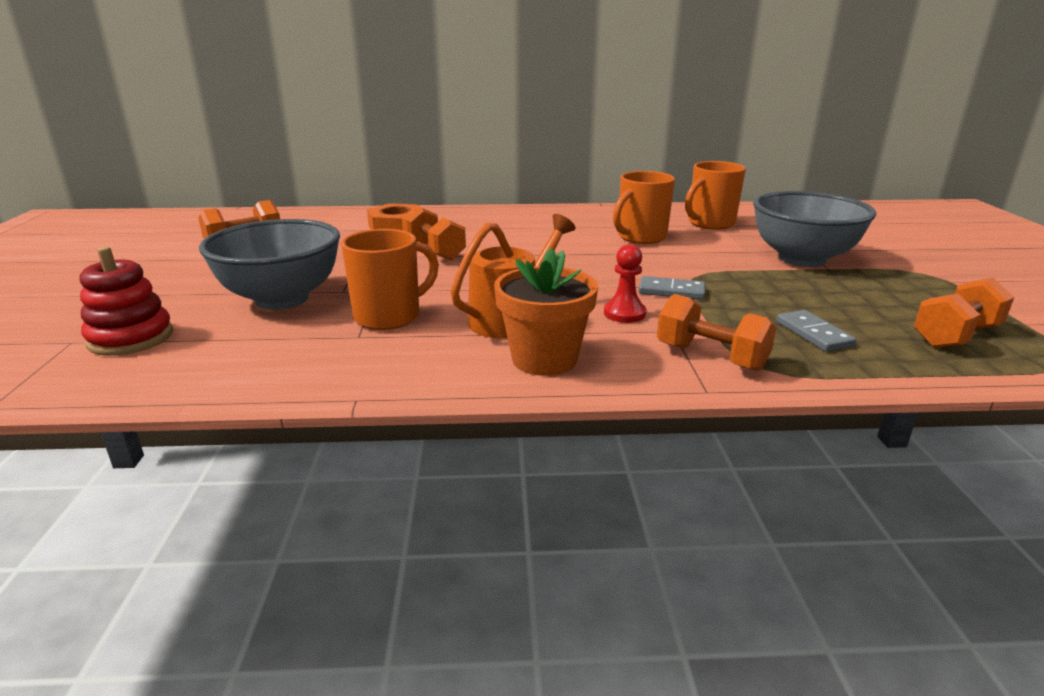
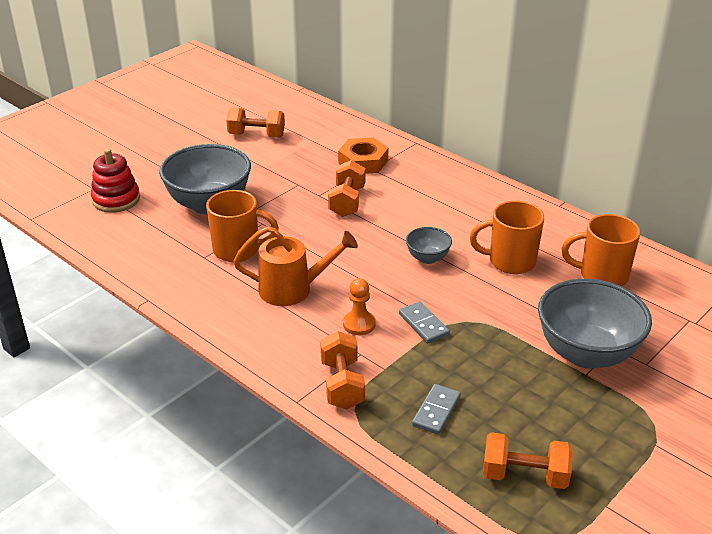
camera: 45 degrees right, 10 degrees up
orange flower pot [494,248,598,376] -> none
red pawn [604,244,646,323] -> orange pawn [343,278,376,335]
none -> grey bowl [406,227,452,264]

